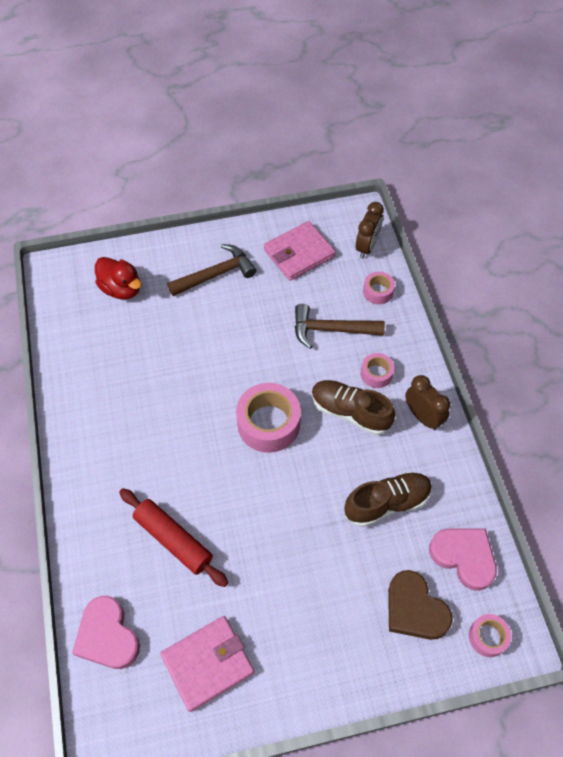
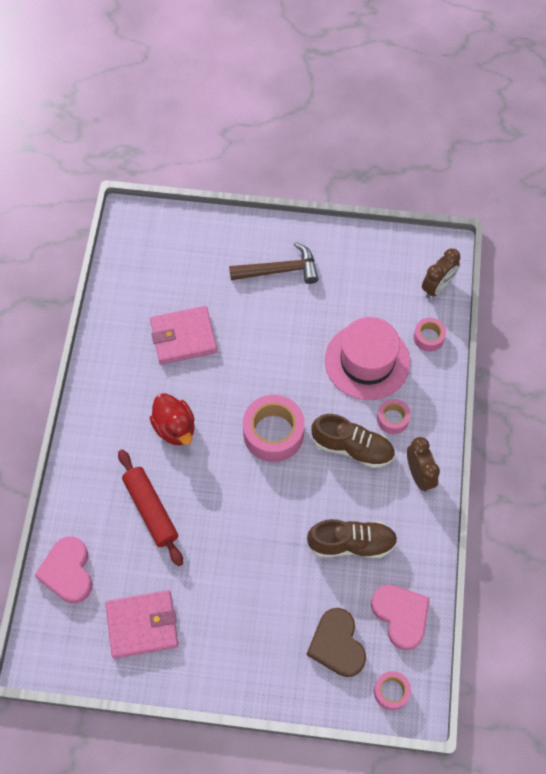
camera: 20 degrees right, 5 degrees up
red duck [95,257,142,299] -> red duck moved to [150,393,195,445]
pink wallet [264,221,336,281] -> pink wallet moved to [150,306,217,364]
brown hammer [295,304,385,349] -> pink hat [325,317,410,400]
brown shoe [311,380,395,435] -> brown shoe turned 150 degrees clockwise [311,414,395,468]

